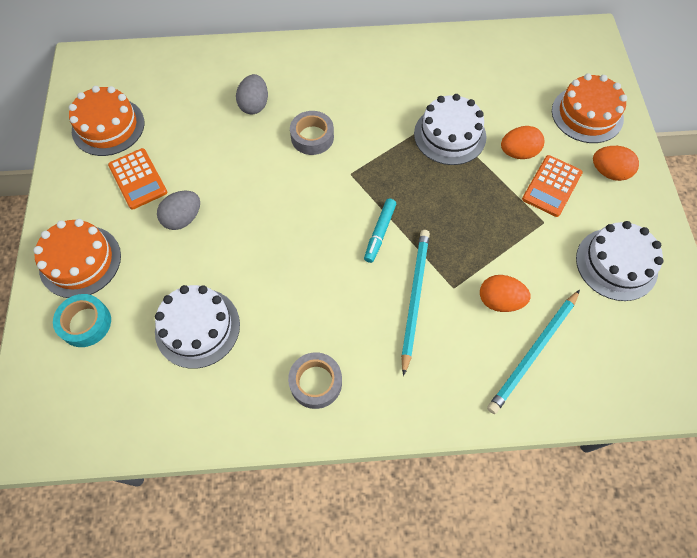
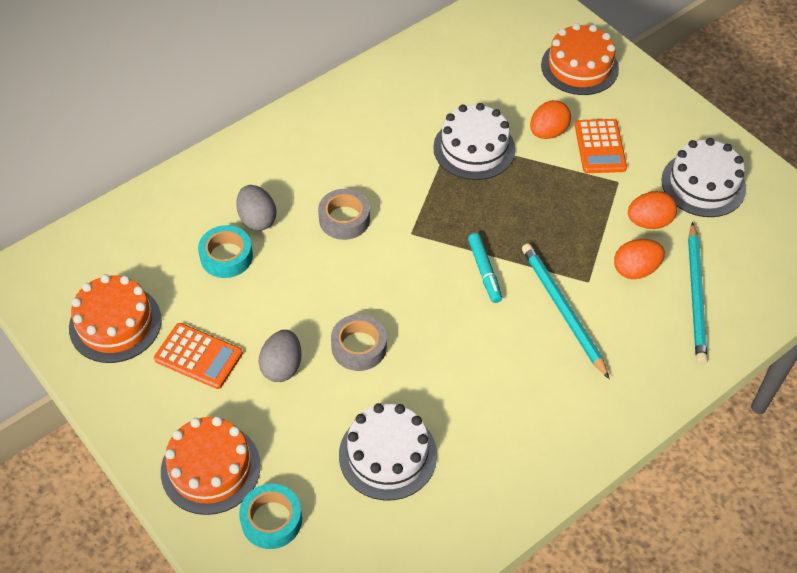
camera: 35 degrees left, 10 degrees down
grey tape [288,352,342,409] -> grey tape moved to [331,314,387,371]
orange egg [593,146,639,181] -> orange egg moved to [628,191,677,229]
none -> turquoise tape [198,225,253,278]

